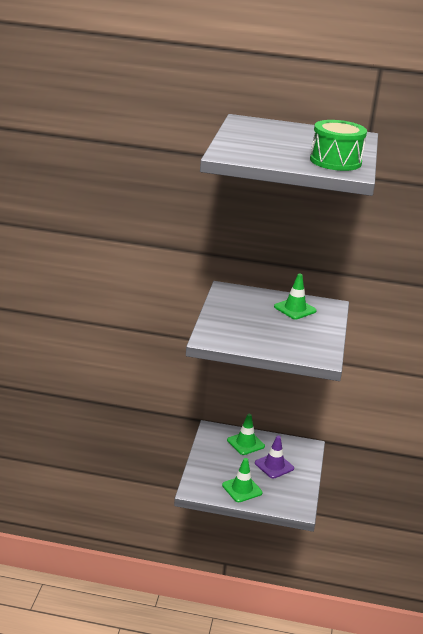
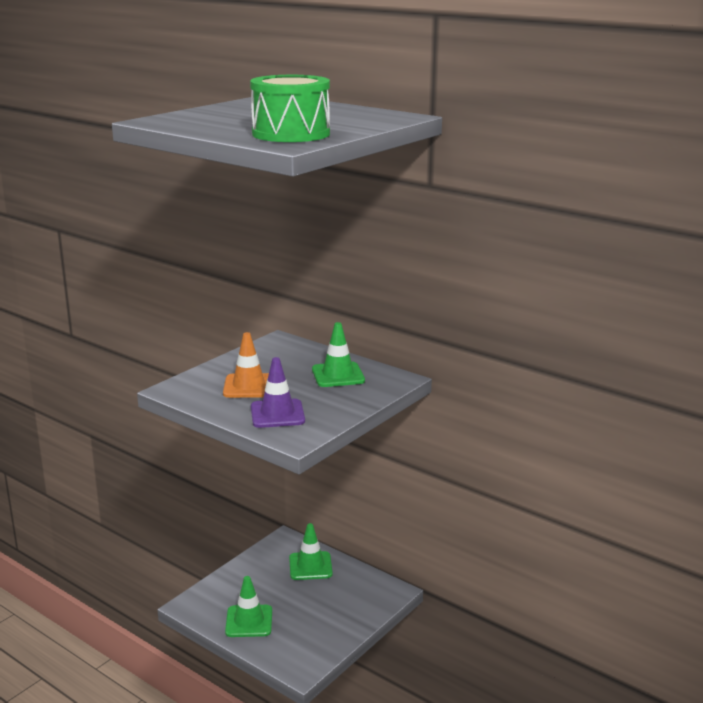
camera: 30 degrees right, 5 degrees down
purple traffic cone [255,436,294,479] -> purple traffic cone moved to [251,357,305,428]
none -> orange traffic cone [223,332,269,398]

